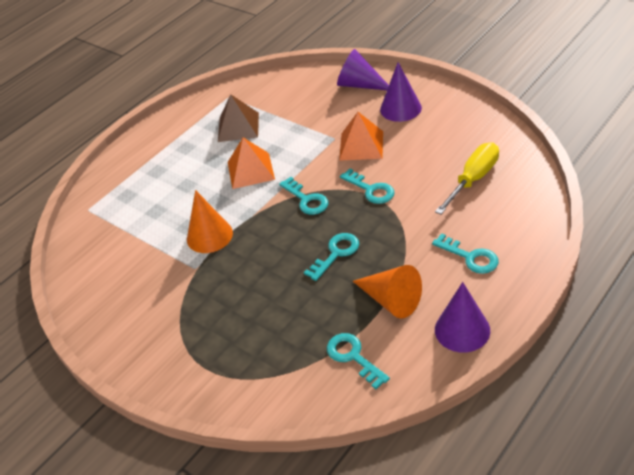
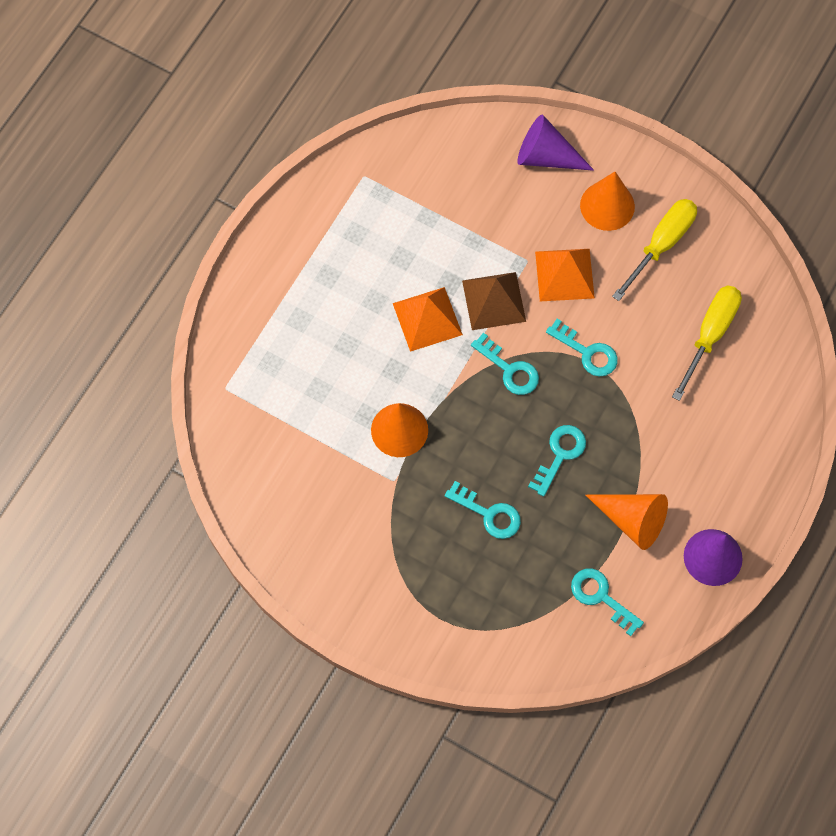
camera: 15 degrees left, 25 degrees up
brown pyramid [218,94,259,142] -> brown pyramid moved to [462,272,526,330]
purple cone [380,62,422,122] -> orange cone [580,172,635,231]
turquoise key [432,233,499,274] -> turquoise key moved to [445,481,521,539]
none -> yellow screwdriver [612,199,697,301]

